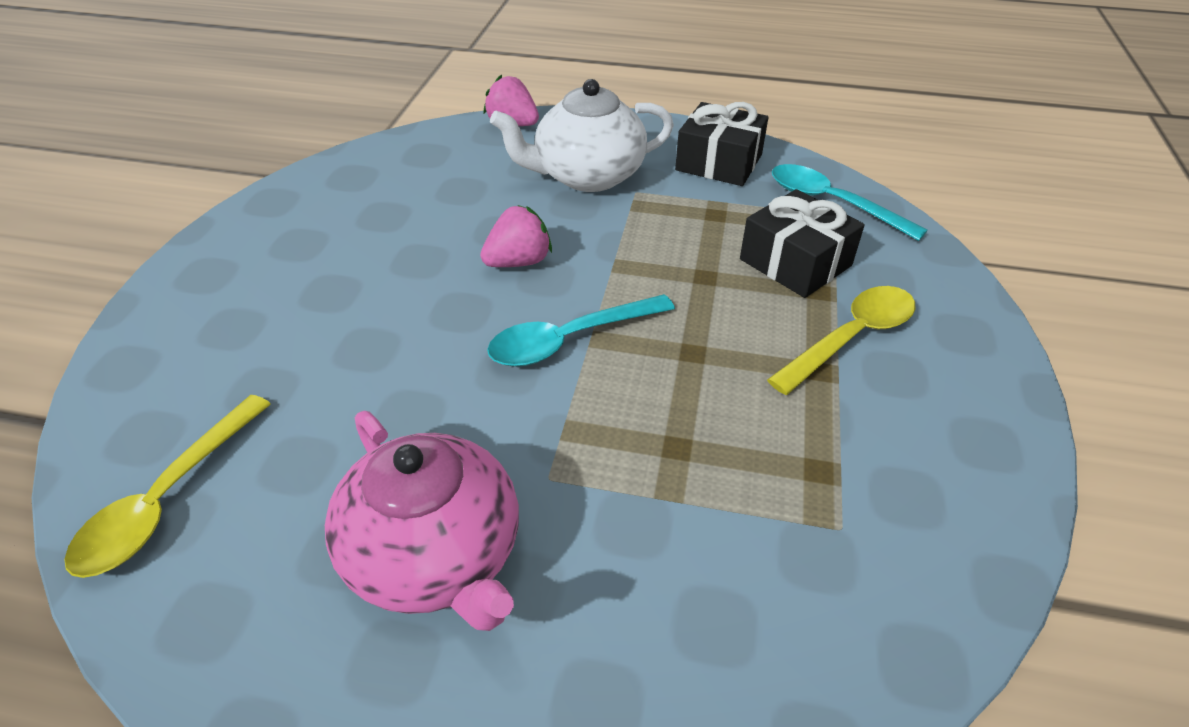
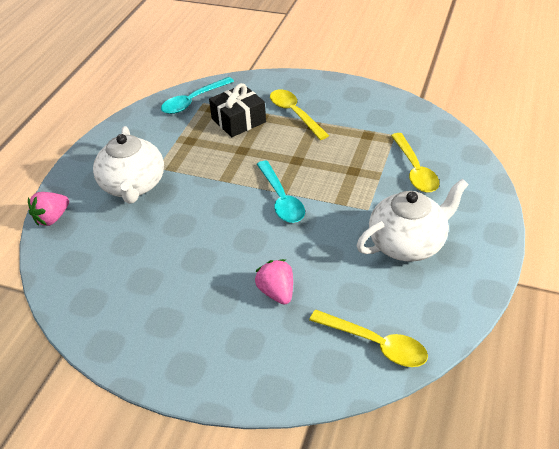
camera: 80 degrees left, 0 degrees up
pink teapot [325,411,519,631] -> white teapot [357,179,469,262]
pink strawberry [480,205,552,267] -> pink strawberry moved to [255,259,293,305]
black gift [675,102,769,186] -> none
none -> yellow spoon [391,133,439,192]

